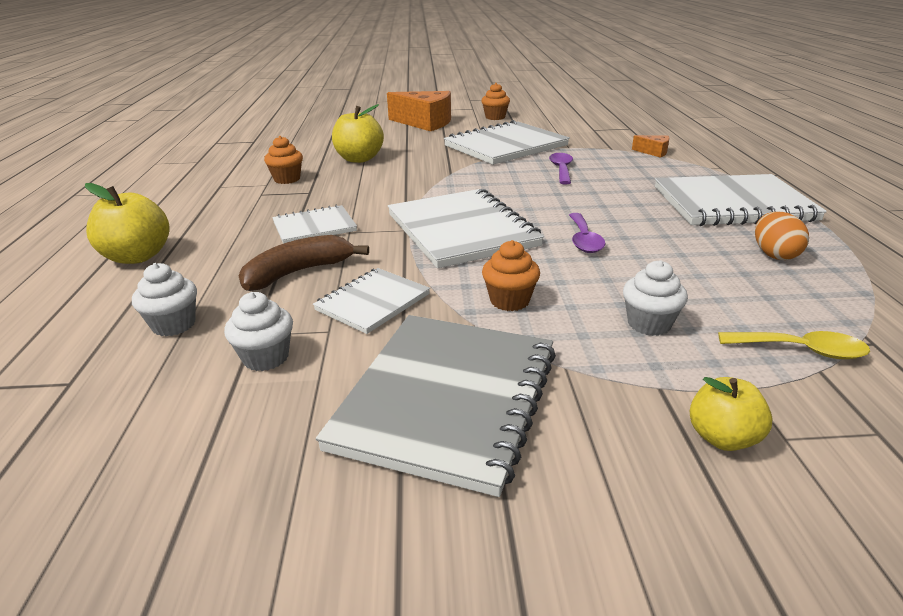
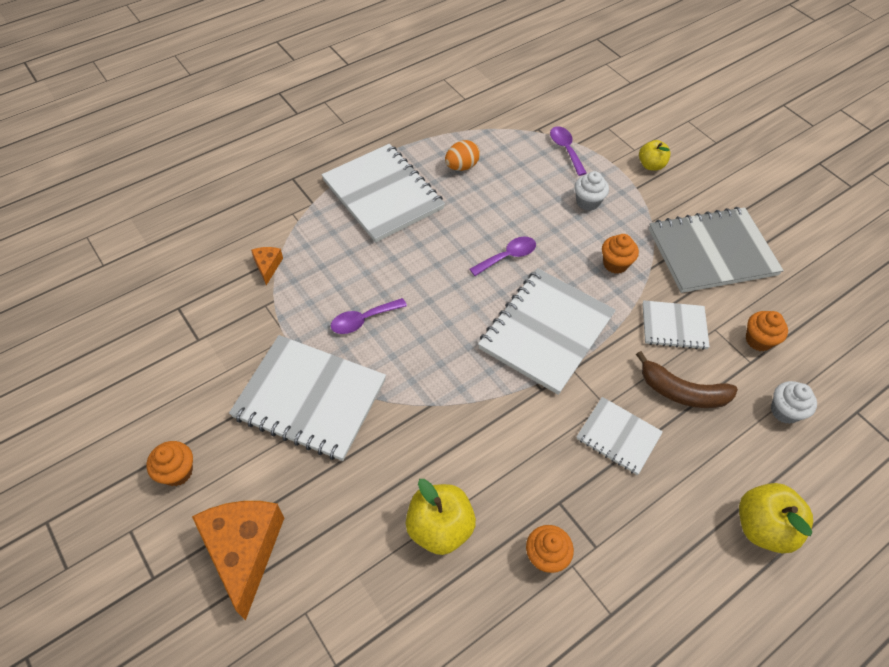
camera: 125 degrees left, 25 degrees up
white cupcake [224,292,293,371] -> orange cupcake [746,311,788,351]
yellow spoon [718,331,870,359] -> purple spoon [550,126,587,176]

